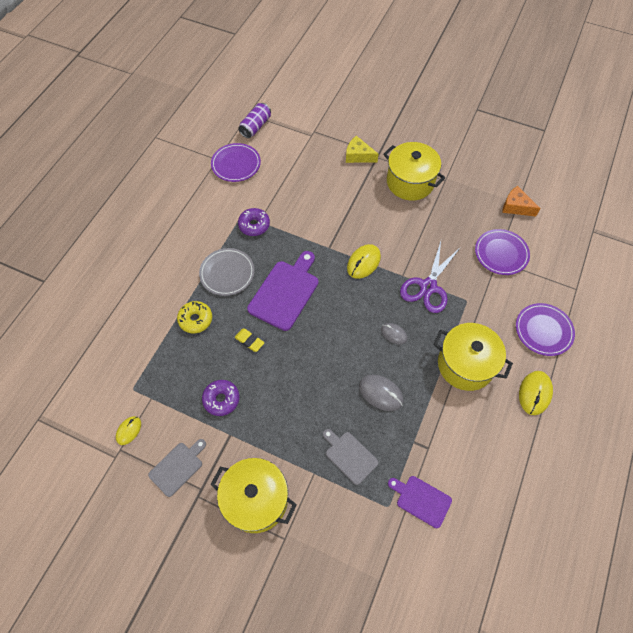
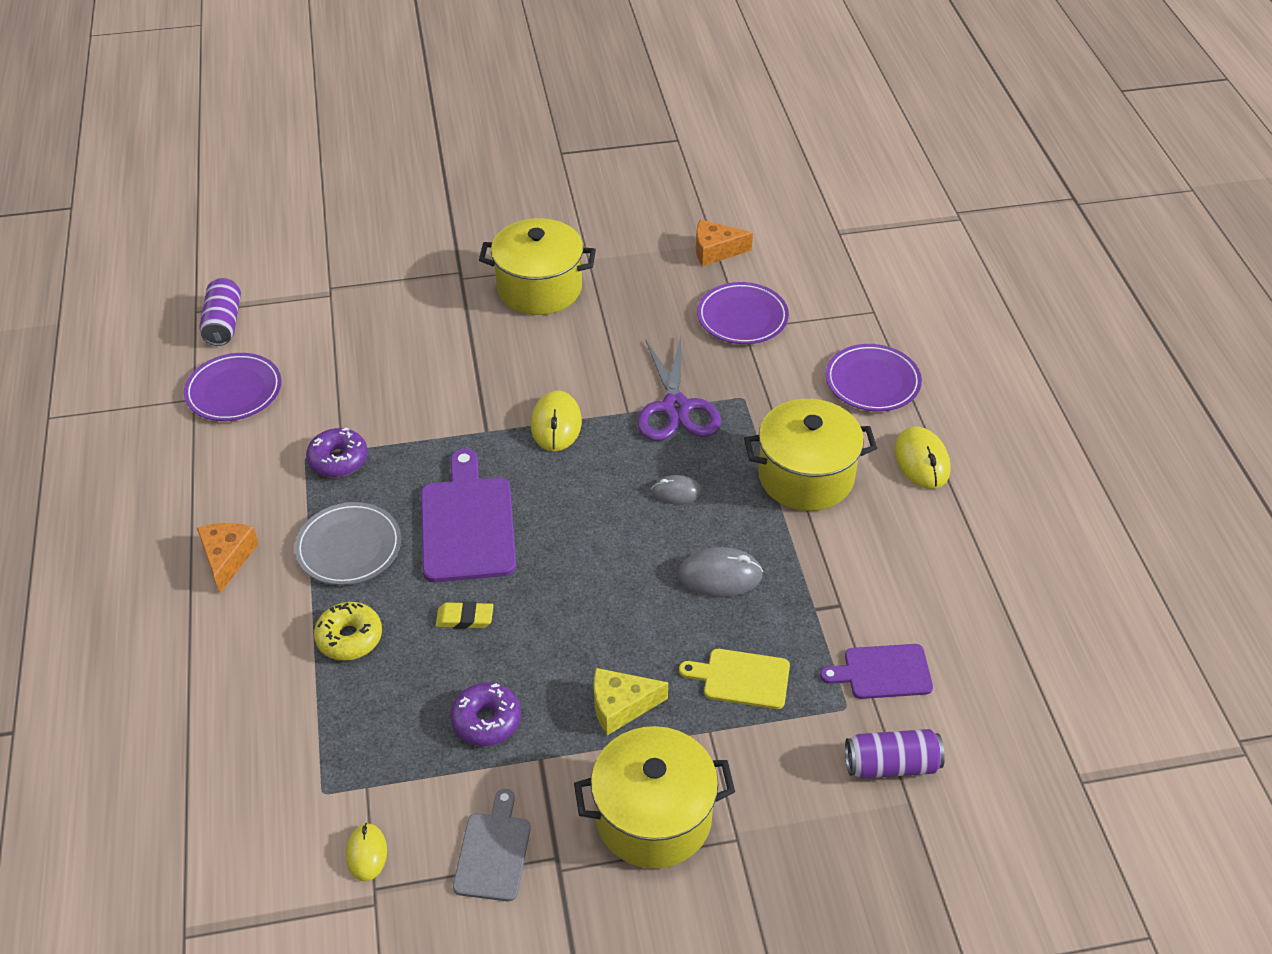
camera: 35 degrees left, 15 degrees down
grey cutting board [323,429,378,485] -> yellow cutting board [679,649,790,709]
yellow cheese [346,136,379,163] -> yellow cheese moved to [594,668,668,735]
none -> orange cheese [197,523,258,593]
none -> purple can [845,729,945,779]

